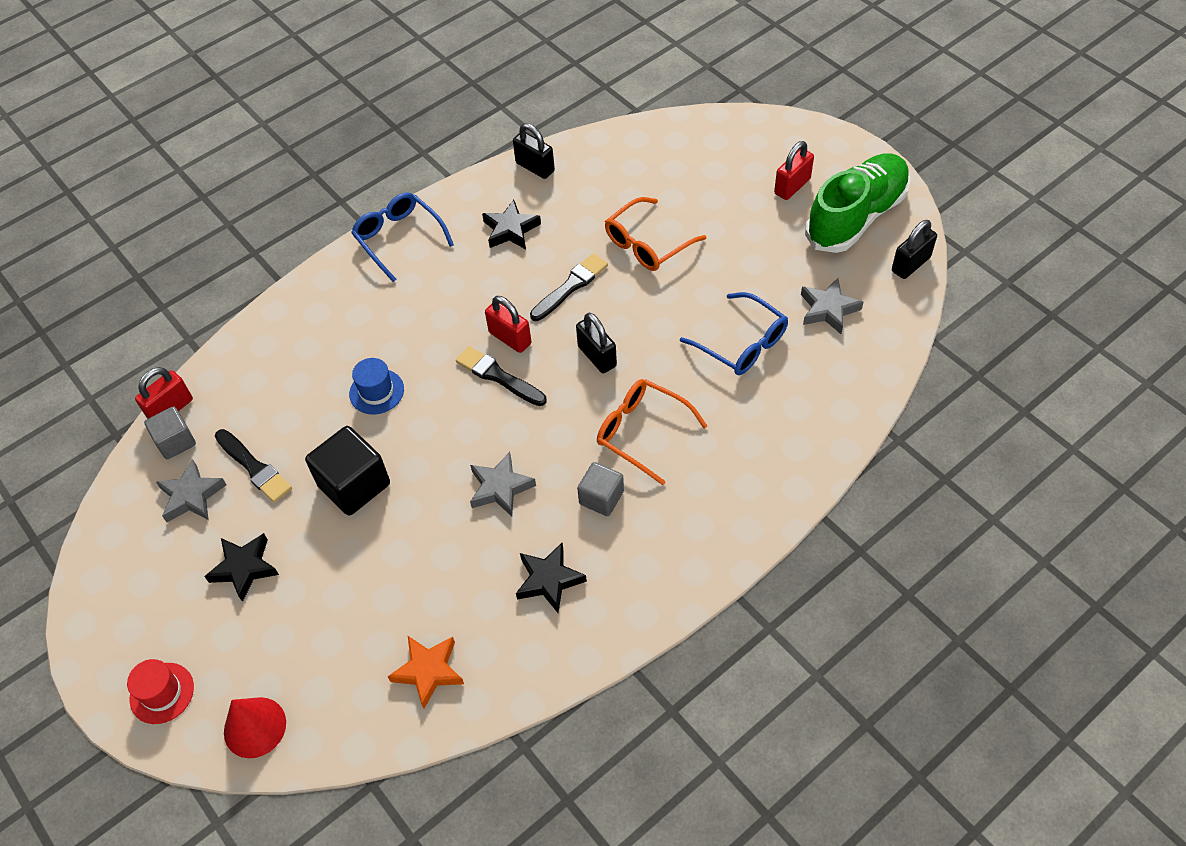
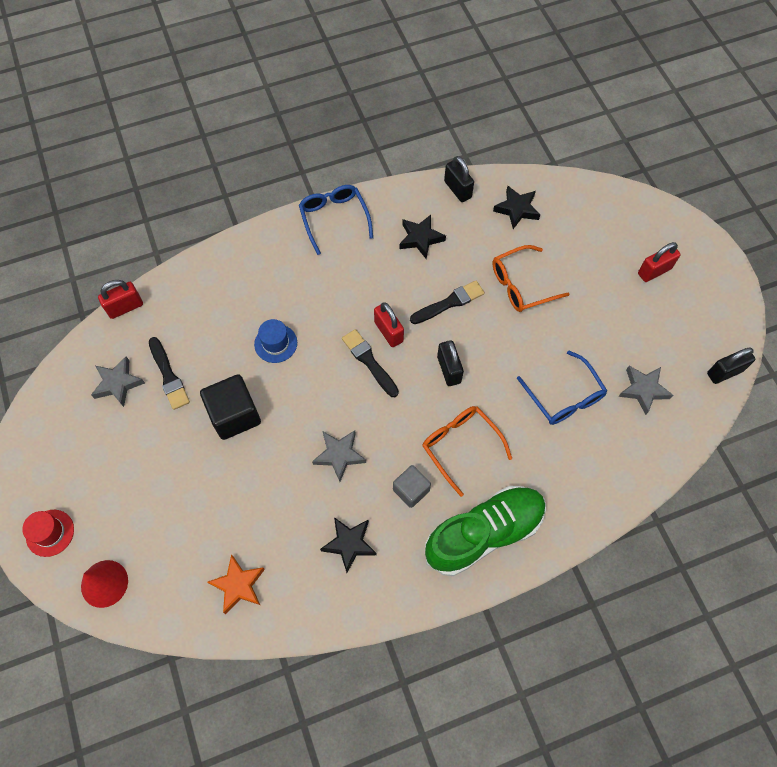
camera: 15 degrees right, 10 degrees up
grey cube [144,406,196,459] -> none
black star [204,533,279,602] -> black star moved to [493,186,541,229]
green shoe [805,153,910,253] -> green shoe moved to [425,486,546,576]

